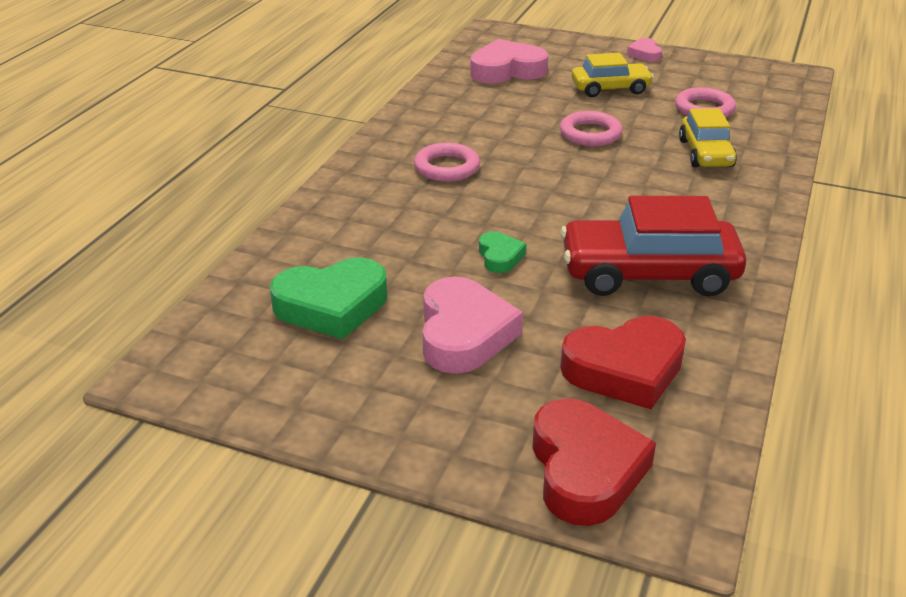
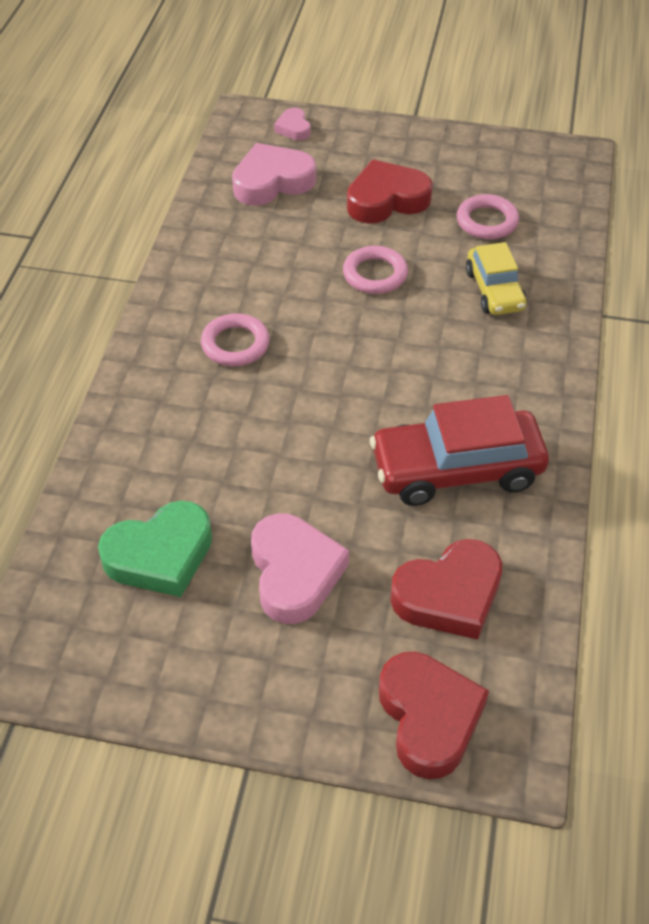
camera: 10 degrees left, 15 degrees up
green heart [479,232,526,273] -> none
yellow car [572,53,654,97] -> red heart [347,160,433,224]
pink heart [627,38,662,62] -> pink heart moved to [274,107,311,140]

